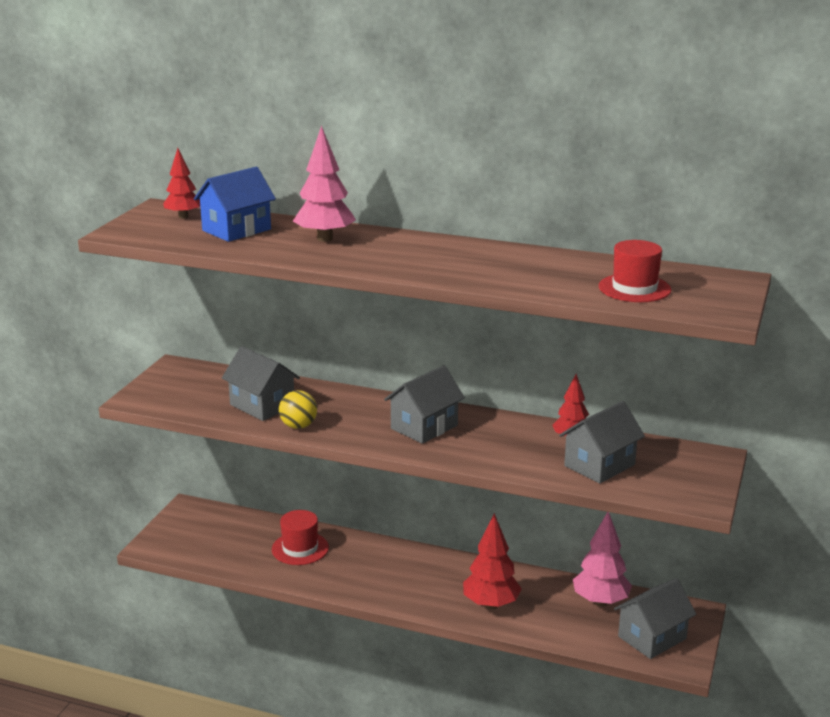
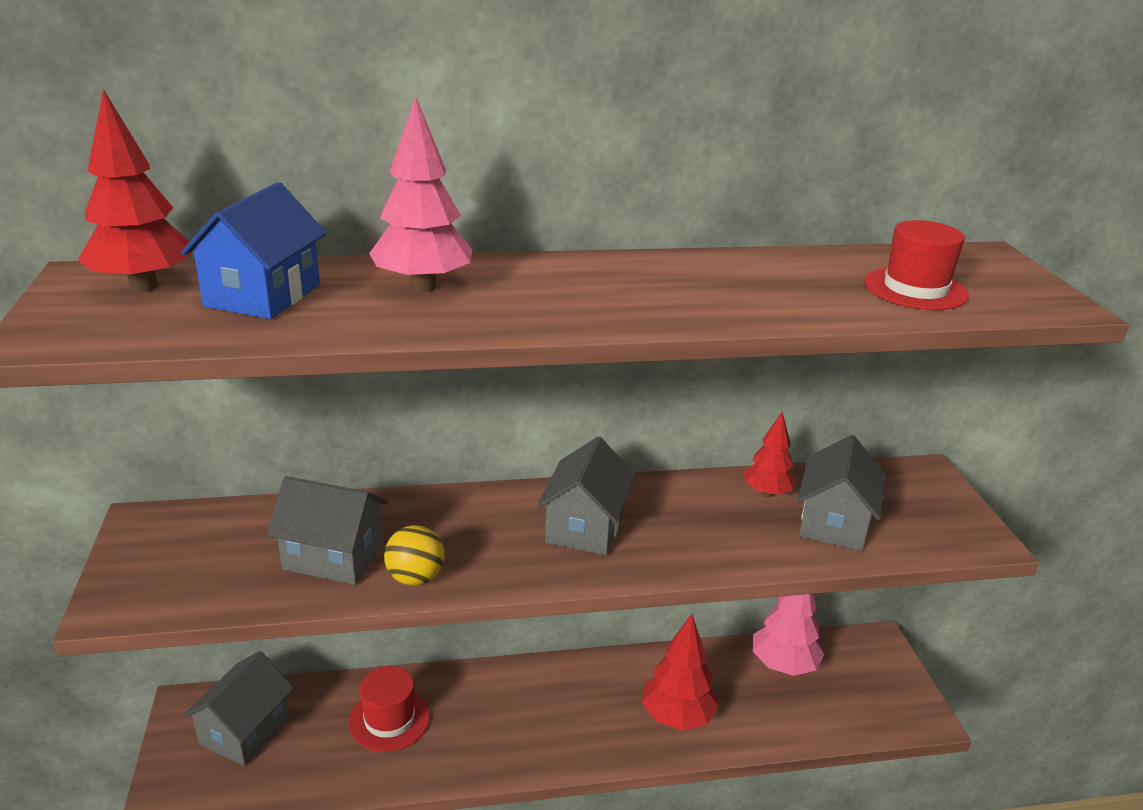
camera: 30 degrees left, 5 degrees up
red tree [163,148,200,219] -> red tree [78,89,193,292], size x1.54
grey house [614,578,696,659] -> grey house moved to [183,651,294,766]

